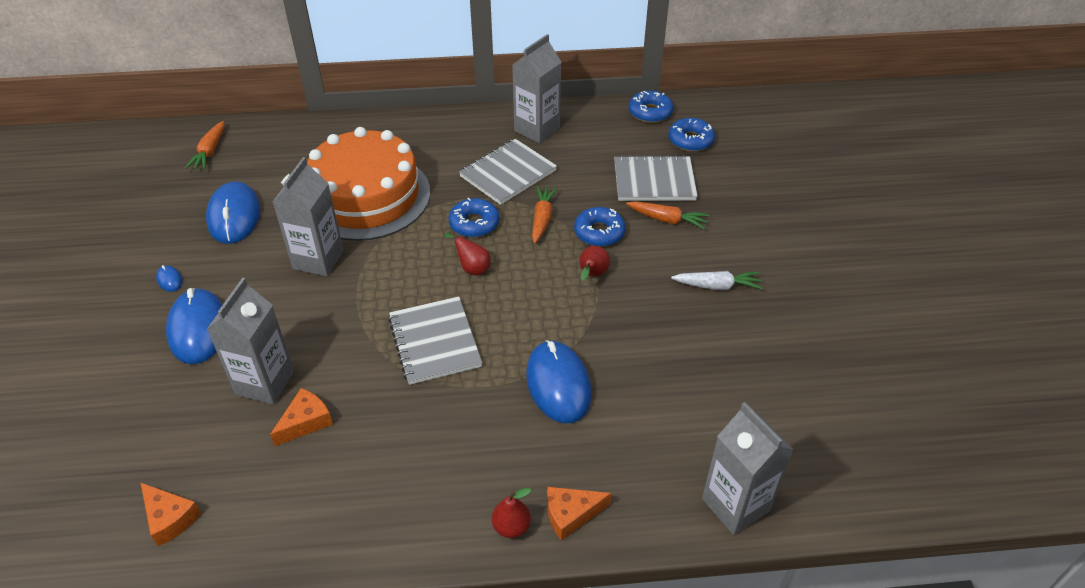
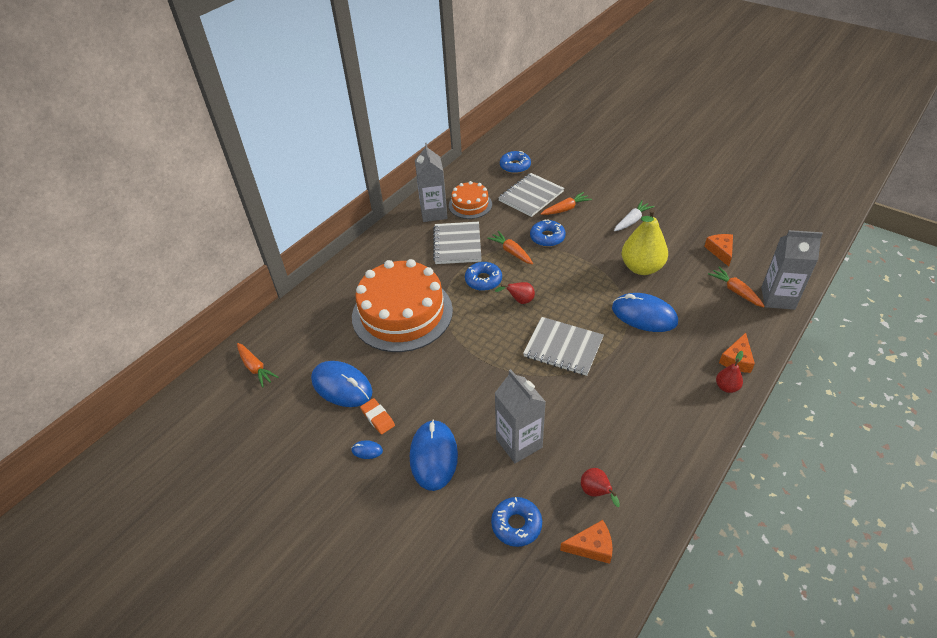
camera: 45 degrees left, 0 degrees up
blue mouse [166,288,223,364] -> blue mouse turned 60 degrees clockwise [410,419,458,491]
orange cheese [270,388,333,446] -> orange cheese moved to [704,234,733,267]
grey carton [272,157,344,276] -> none
red pear [579,246,610,281] -> red pear moved to [581,468,620,507]
blue donut [629,91,673,123] -> blue donut moved to [491,497,542,547]
none -> orange eraser [360,398,395,434]
none -> orange cake [449,181,492,219]
none -> yellow pear [622,208,668,275]
none -> orange carrot [708,267,765,307]

